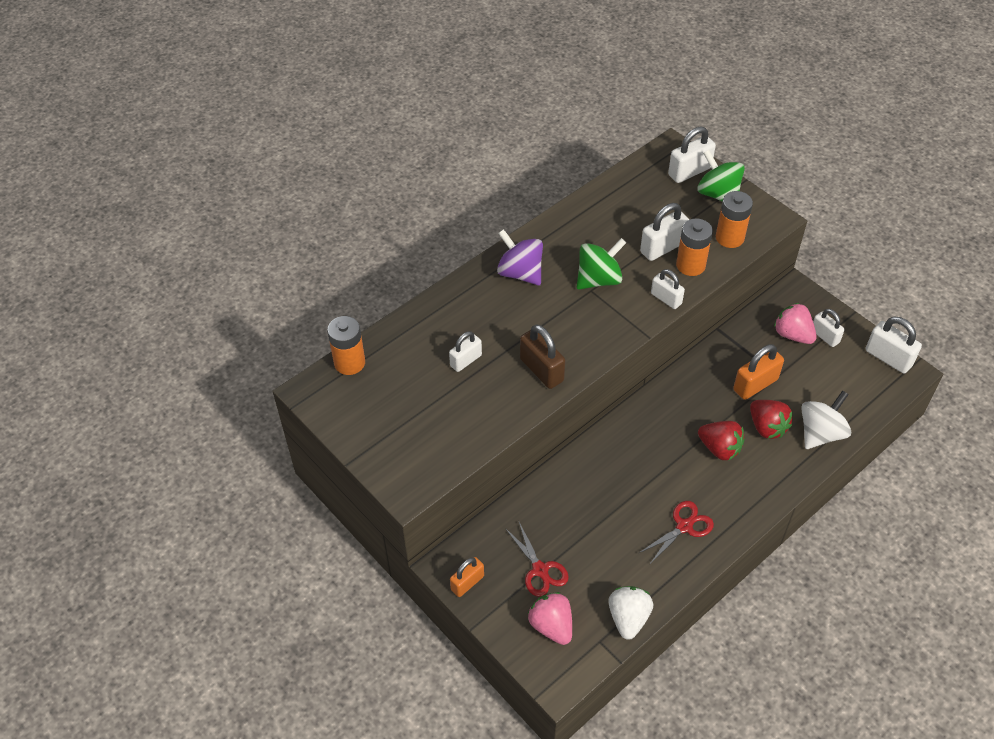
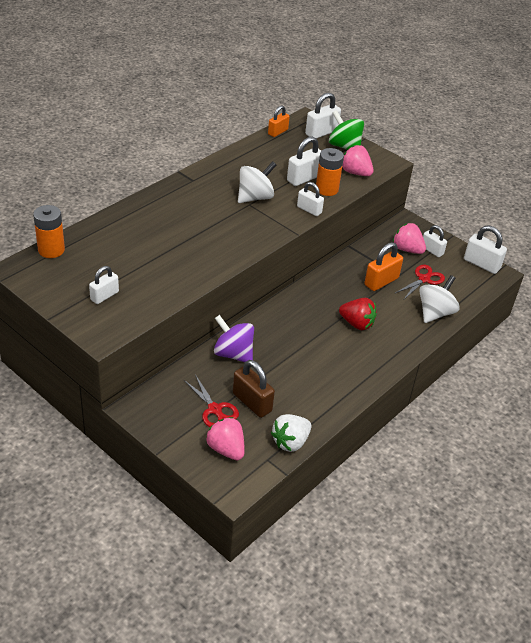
camera: 10 degrees left, 10 degrees down
white padlock [449,331,482,372] -> white padlock moved to [89,266,119,304]
orange padlock [450,557,484,597] -> orange padlock moved to [268,106,290,137]
purple spinning top [497,229,543,285] -> purple spinning top moved to [214,315,254,362]
brown padlock [520,324,565,389] -> brown padlock moved to [233,360,275,418]
green spinning top [577,238,626,290] -> white spinning top [238,162,277,203]
white strawberry [608,586,653,640] -> white strawberry turned 135 degrees counterclockwise [271,414,312,452]
red scissors [639,501,714,565] -> red scissors moved to [394,265,445,299]
orange battery [716,191,753,248] -> pink strawberry [342,145,374,176]
red strawberry [750,400,793,439] -> none

